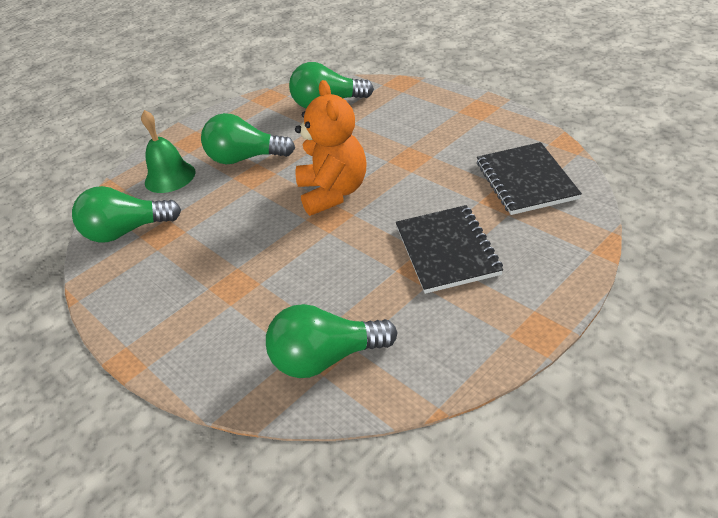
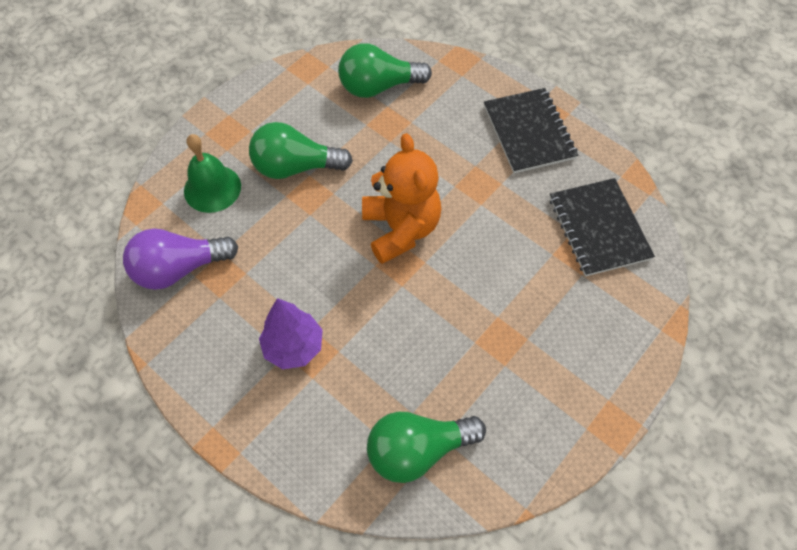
camera: 10 degrees left, 20 degrees up
green light bulb [72,186,181,243] -> purple light bulb [123,228,238,290]
black notebook [396,205,503,294] -> black notebook moved to [484,88,578,173]
none -> purple tree [259,298,323,369]

